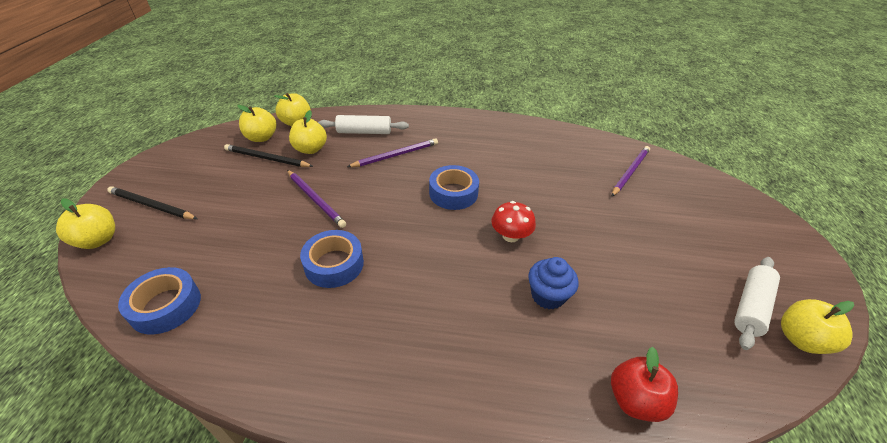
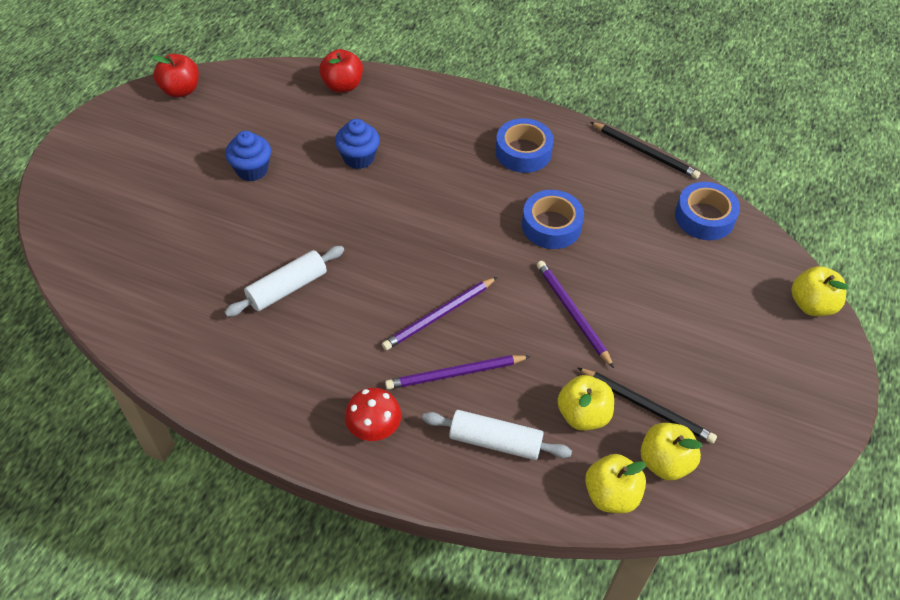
camera: 165 degrees left, 10 degrees up
black pencil [107,186,198,219] -> black pencil moved to [591,122,700,179]
blue tape [429,165,479,210] -> blue tape moved to [495,118,554,173]
red mushroom [491,201,536,242] -> red mushroom moved to [345,388,401,441]
purple pencil [612,146,650,196] -> purple pencil moved to [382,277,497,350]
white rolling pin [734,257,780,350] -> white rolling pin moved to [224,246,344,317]
yellow apple [781,299,854,354] -> red apple [152,54,199,97]
none -> blue cupcake [225,131,271,181]

